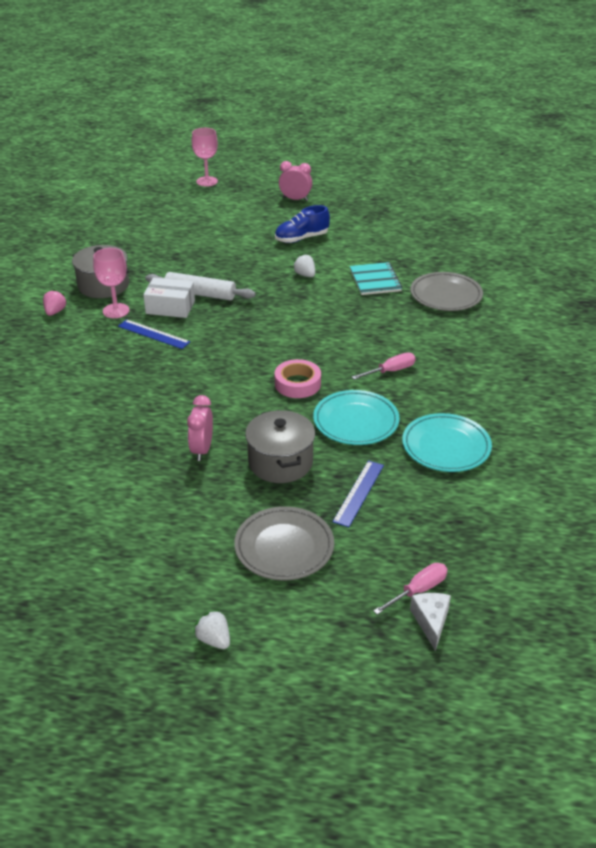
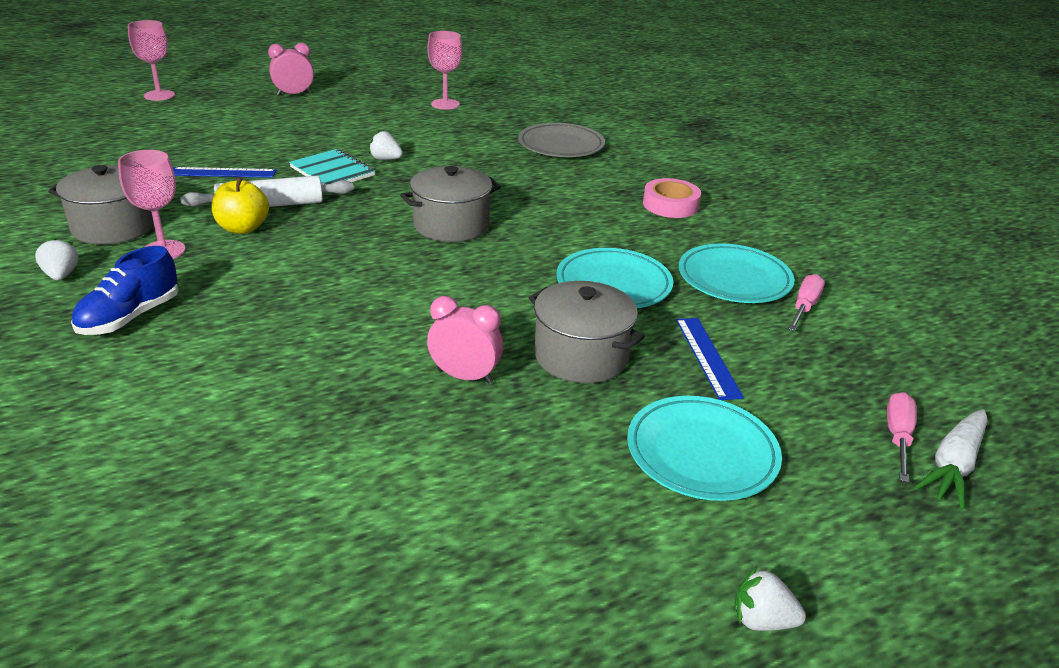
camera: 35 degrees left, 5 degrees down
pink strawberry [43,289,67,316] -> white strawberry [35,237,78,280]
blue ruler [118,319,190,349] -> blue ruler moved to [173,167,276,178]
white box [143,278,195,318] -> yellow apple [212,177,269,234]
pink clock [187,395,213,461] -> pink clock turned 135 degrees clockwise [427,296,503,384]
grey plate [234,506,334,581] -> turquoise plate [627,396,782,501]
blue shoe [275,205,330,243] -> blue shoe moved to [71,246,179,335]
pink tape [275,359,321,398] -> pink tape moved to [643,178,701,218]
turquoise notebook [350,262,402,295] -> turquoise notebook moved to [289,149,375,185]
pink screwdriver [352,353,416,380] -> pink screwdriver moved to [788,274,825,331]
white cheese [410,593,451,651] -> white carrot [915,409,987,510]
none -> grey pot [400,166,501,242]
none -> pink goblet [427,31,462,110]

